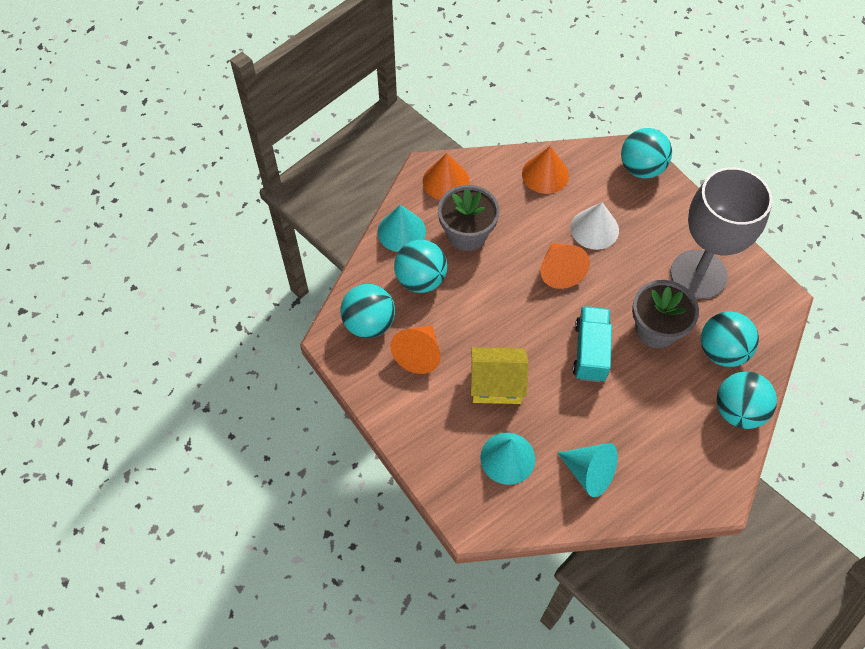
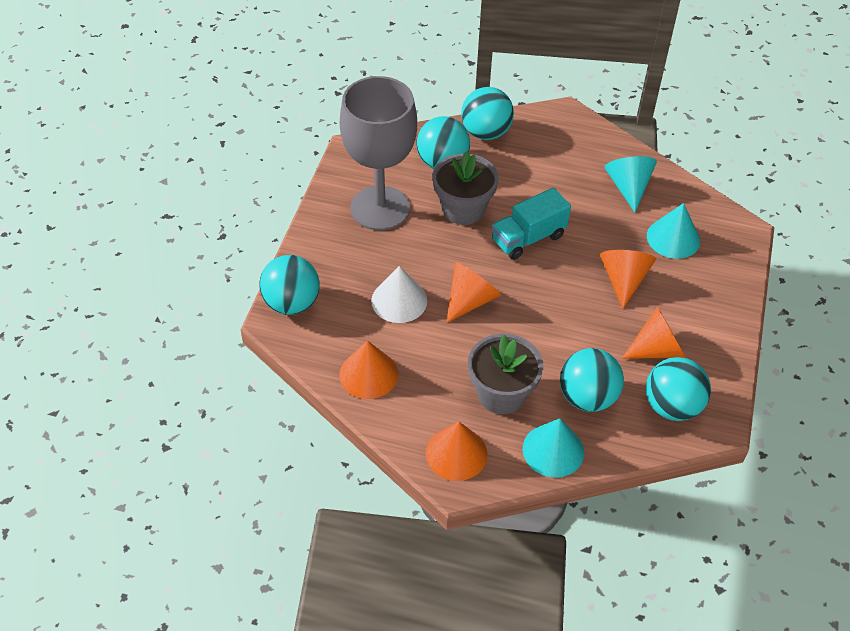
camera: 130 degrees left, 10 degrees down
yellow house [471,347,528,404] -> orange cone [600,250,656,309]

